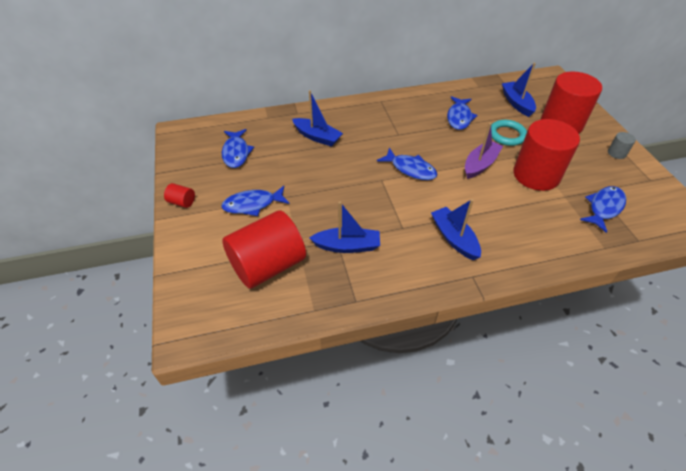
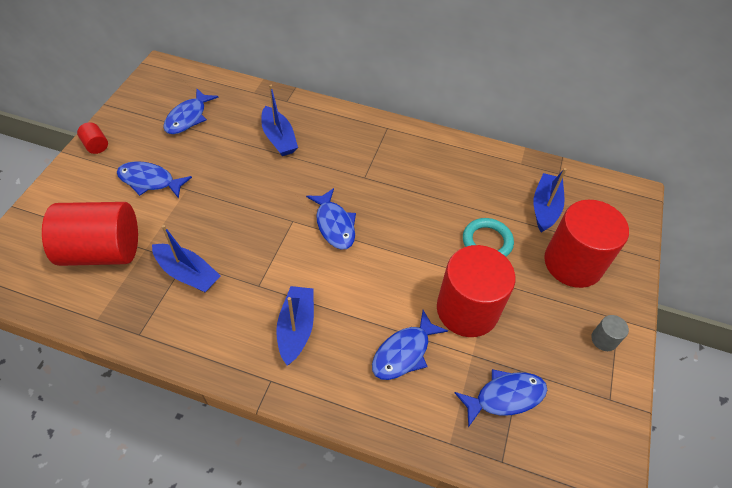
camera: 30 degrees right, 5 degrees up
blue fish [447,96,478,130] -> blue fish moved to [372,310,448,380]
purple boat [465,123,503,179] -> none

